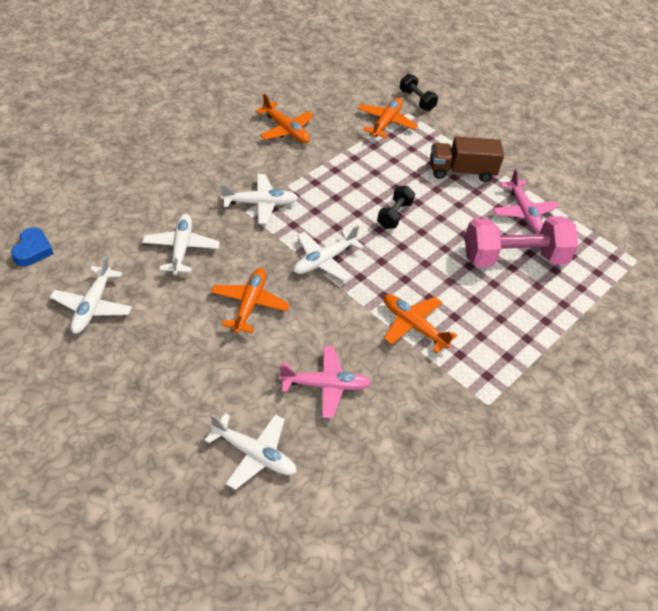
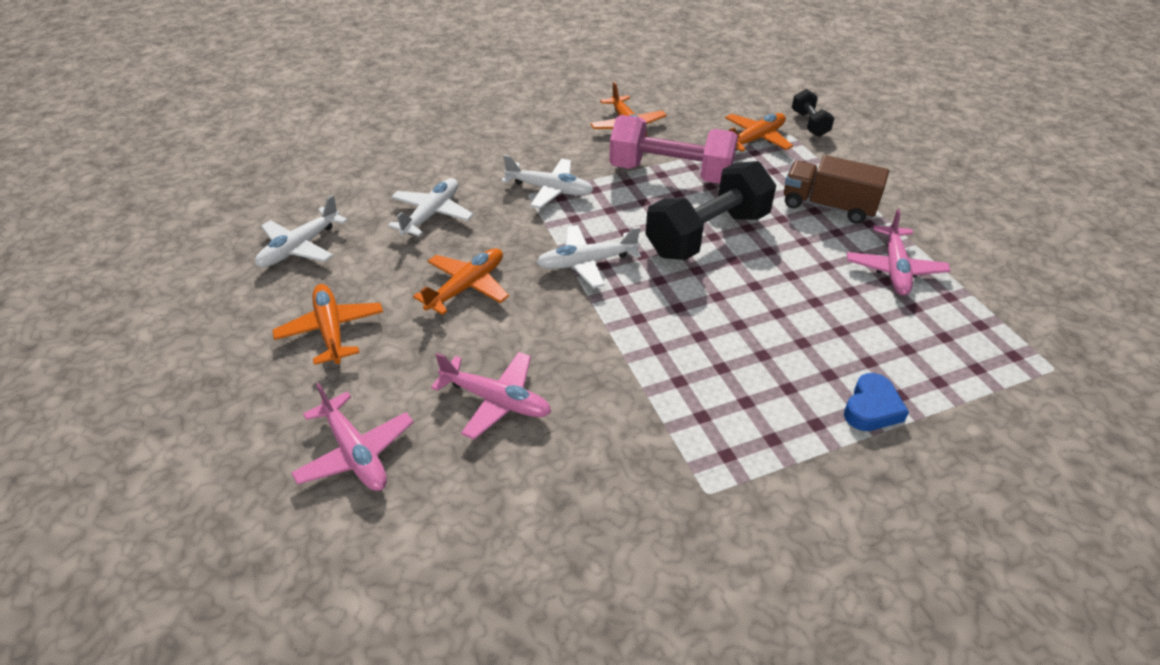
camera: 30 degrees right, 5 degrees down
blue heart [11,228,53,266] -> blue heart moved to [844,373,909,431]
white plane [204,413,297,490] -> pink plane [291,383,413,491]
black dumbbell [377,186,415,229] -> black dumbbell [645,161,776,260], size x2.03
orange plane [384,294,457,353] -> orange plane moved to [272,284,383,365]
pink dumbbell [465,216,578,267] -> pink dumbbell moved to [609,115,738,184]

